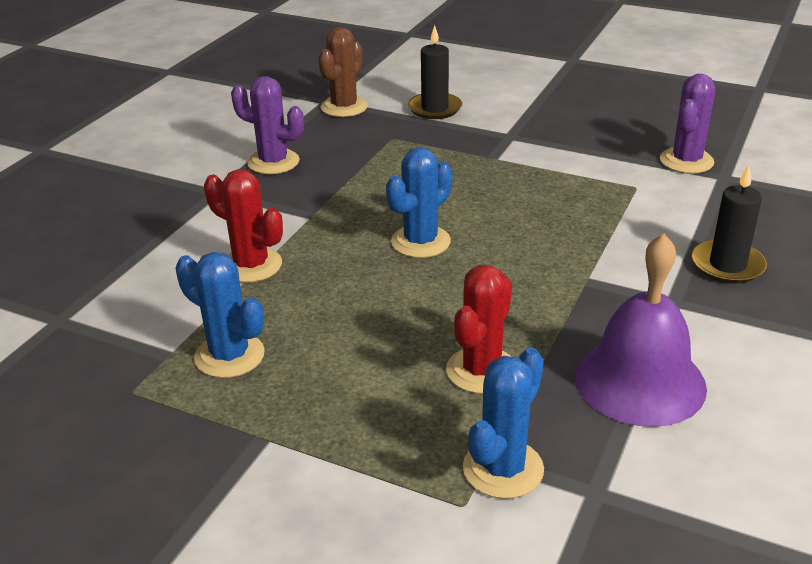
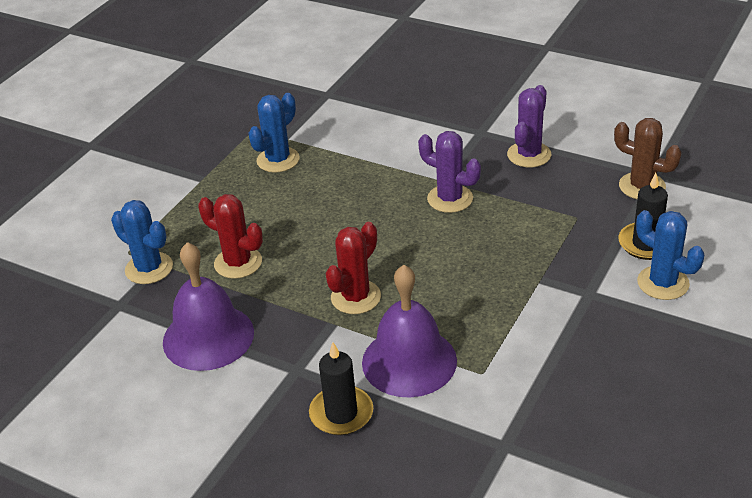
camera: 95 degrees right, 5 degrees up
red cactus [204,169,283,283] -> red cactus moved to [326,222,381,314]
blue cactus [386,147,452,258] -> blue cactus moved to [636,210,704,300]
purple cactus [660,74,715,174] -> purple cactus moved to [418,131,481,213]
none -> purple bell [362,265,457,397]

